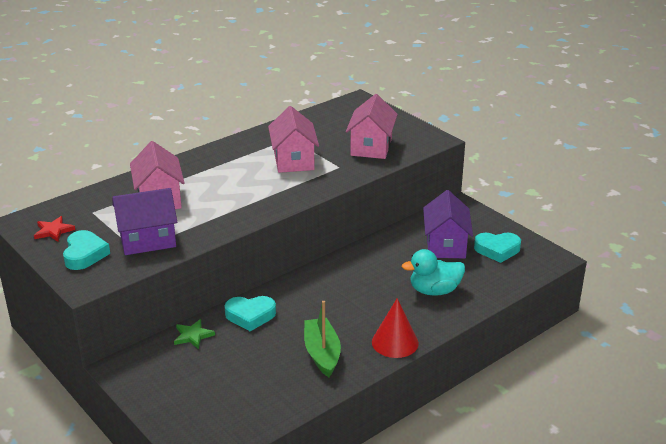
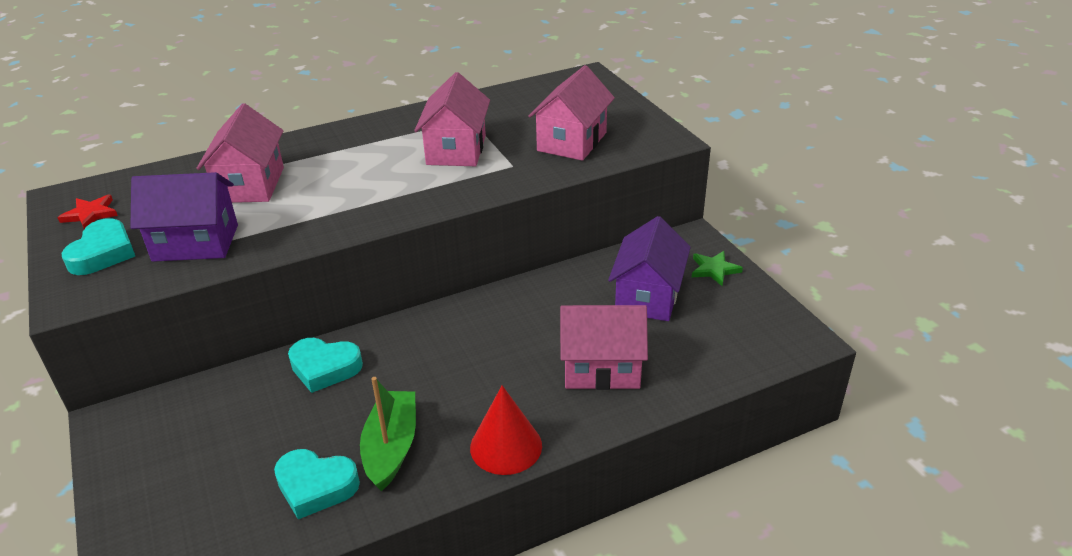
camera: 15 degrees right, 5 degrees up
green star [174,319,215,349] -> green star moved to [692,251,743,286]
turquoise duck [402,249,465,296] -> pink house [560,305,648,390]
turquoise heart [474,233,521,263] -> turquoise heart moved to [274,449,360,519]

